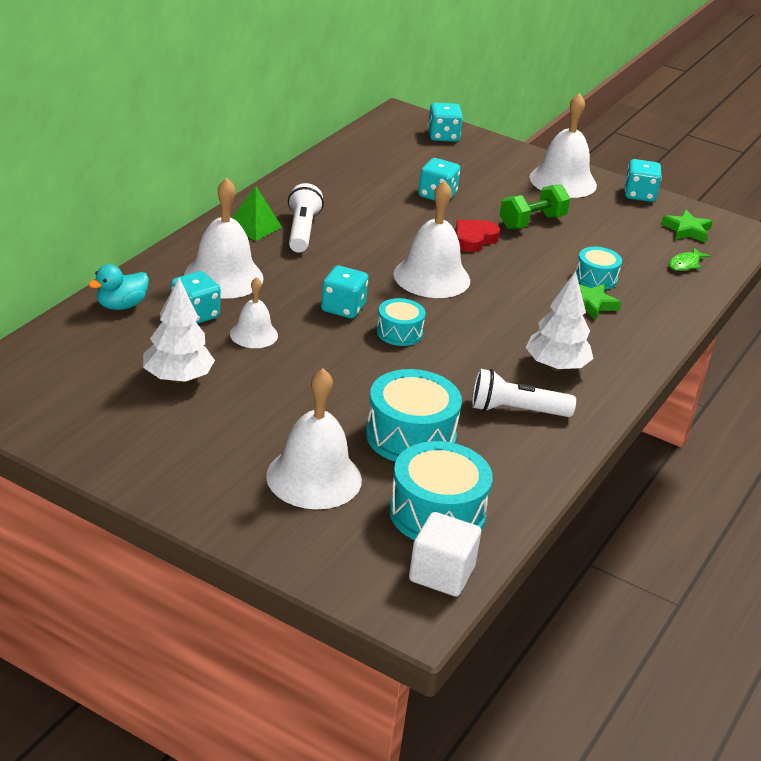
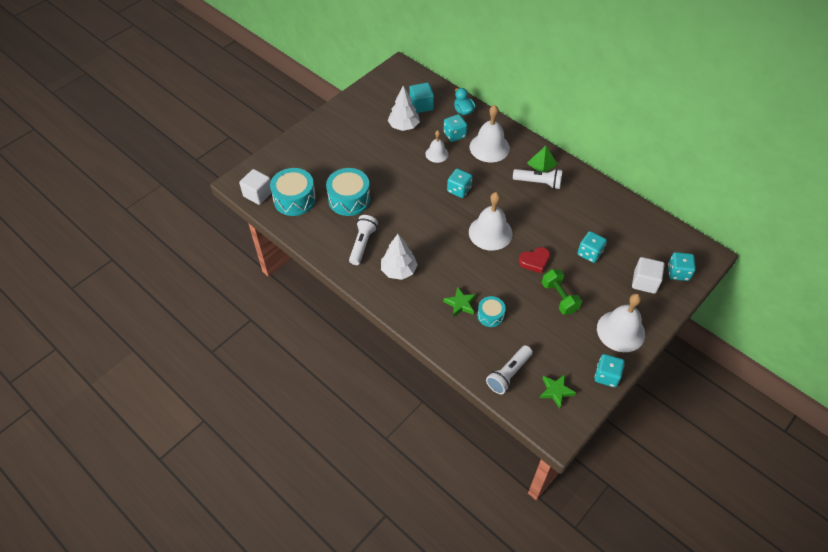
camera: 105 degrees right, 20 degrees up
white bell [266,368,362,509] -> none
turquoise drum [377,298,426,346] -> none
red heart [455,220,500,252] -> red heart turned 105 degrees clockwise [519,247,550,274]
green fish [669,247,711,271] -> white flashlight [486,345,533,394]
none -> turquoise cube [409,83,434,113]
none -> white cube [632,257,665,294]

